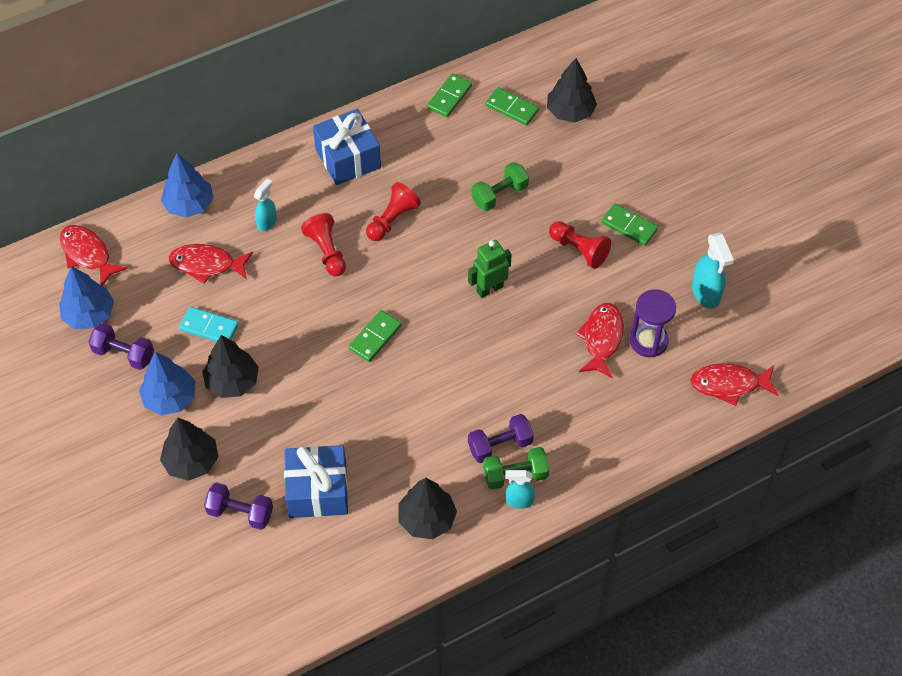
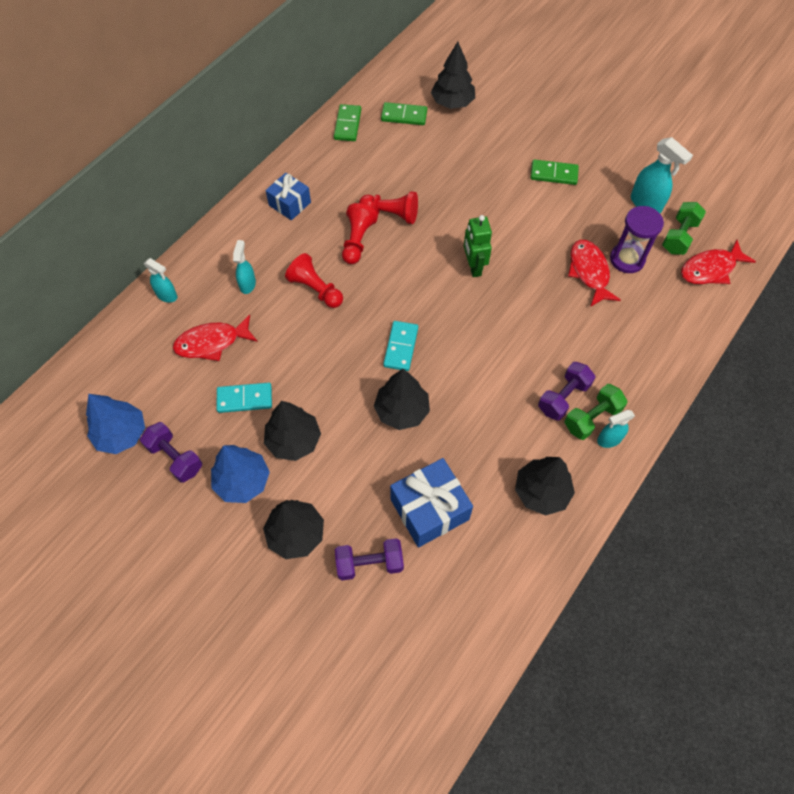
camera: 25 degrees left, 5 degrees up
red fish [60,225,128,286] -> none
purple dumbbell [88,323,154,370] -> purple dumbbell turned 45 degrees clockwise [140,422,202,482]
blue tree [161,153,213,218] -> turquoise spray bottle [144,258,177,303]
blue gift [313,109,381,185] -> blue gift [266,173,311,220], size x0.64
green domino [349,310,402,362] -> turquoise domino [383,321,418,371]
green robot [468,240,512,298] -> green robot turned 45 degrees counterclockwise [464,215,492,277]
green dumbbell [471,162,529,211] -> green dumbbell moved to [662,202,706,255]
red pawn [549,221,611,269] -> red pawn moved to [359,191,418,224]
none -> black tree [374,369,430,430]

